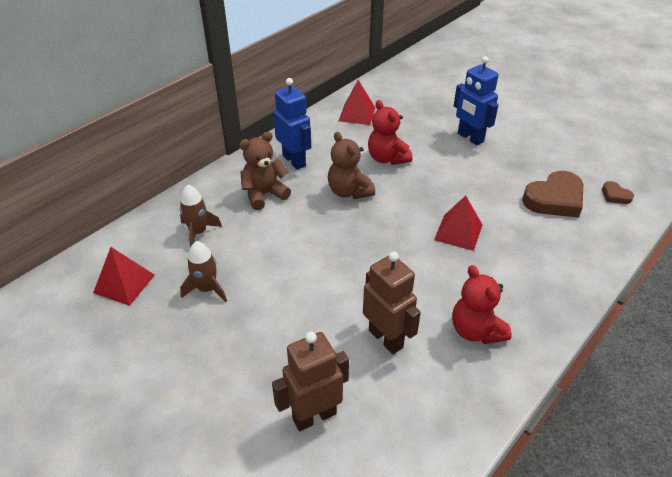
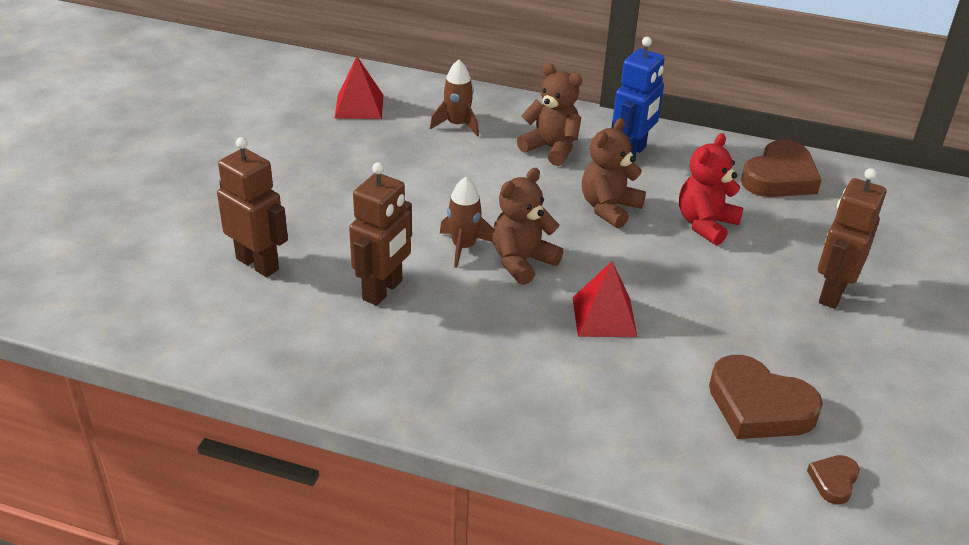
camera: 65 degrees right, 5 degrees down
brown rocket [180,241,227,302] -> brown rocket moved to [440,177,493,268]
red pyramid [339,80,375,125] -> brown heart [741,140,822,197]
red teddy bear [452,265,512,344] -> none
blue robot [454,56,499,145] -> brown robot [818,168,886,309]
none -> brown teddy bear [492,168,563,285]

